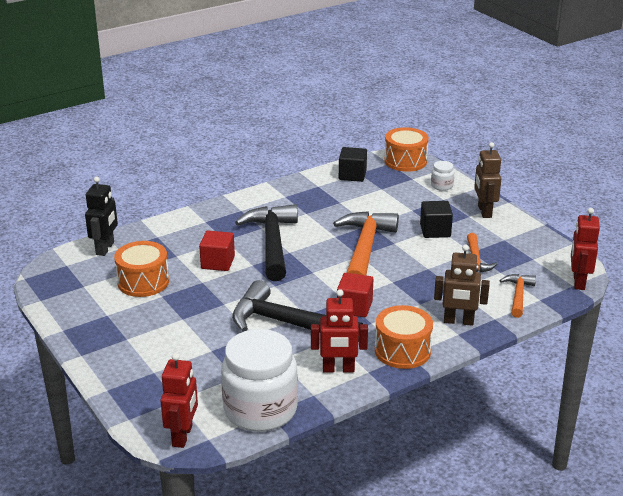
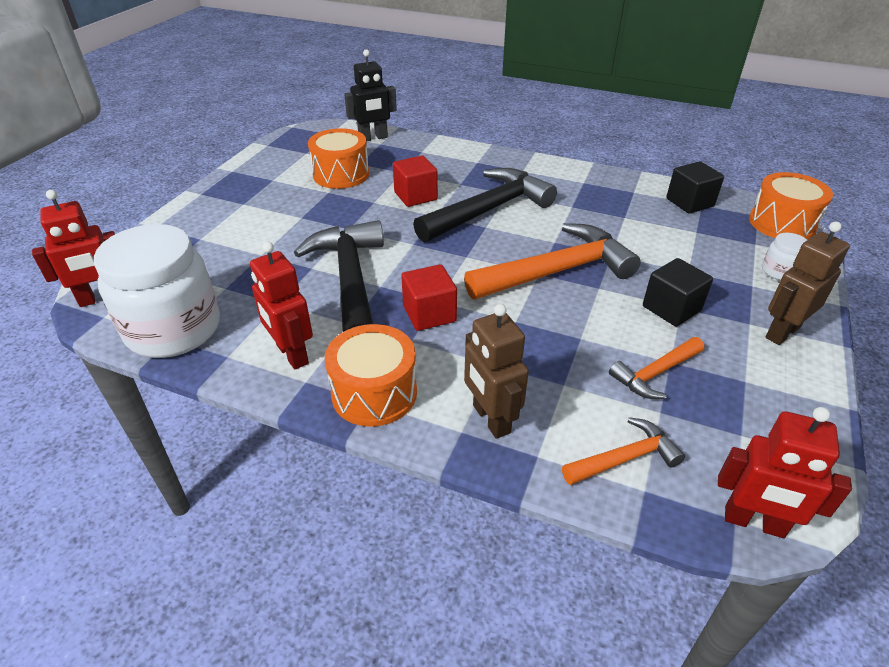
camera: 55 degrees right, 10 degrees up
red robot [571,208,600,290] -> red robot turned 135 degrees counterclockwise [718,407,852,538]

